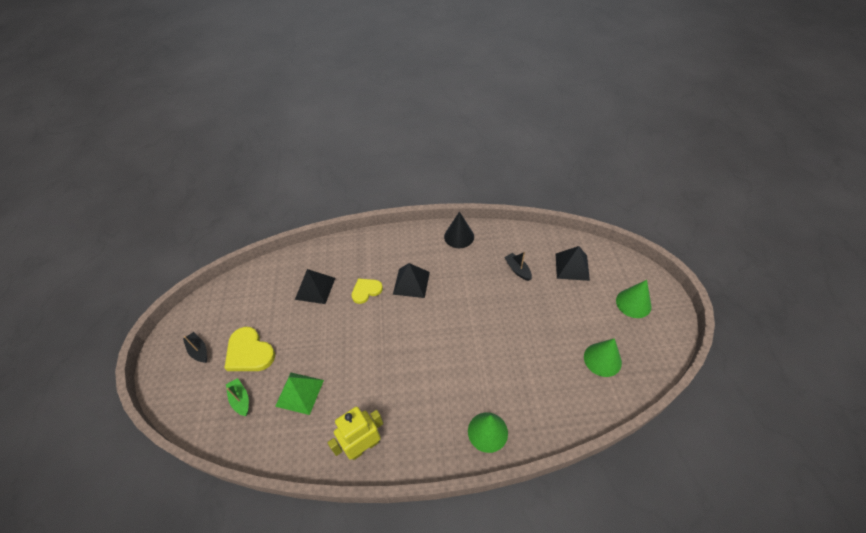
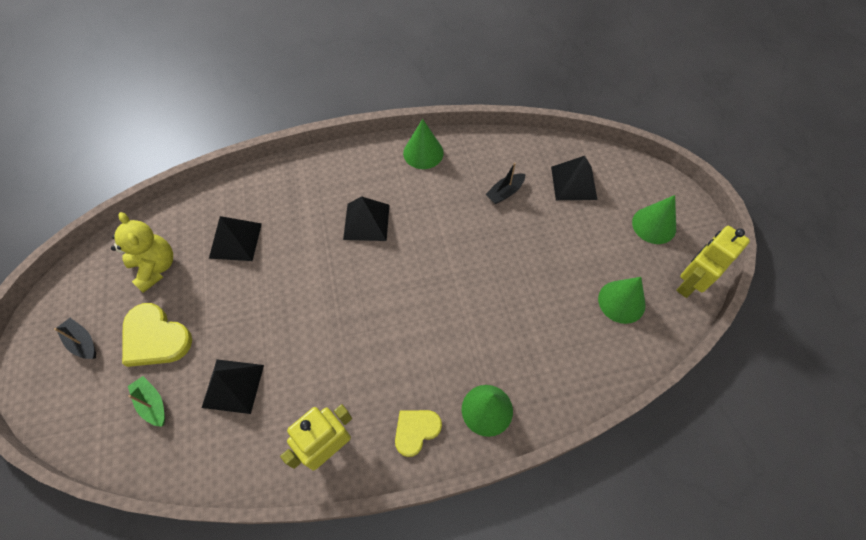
camera: 10 degrees left, 10 degrees up
green pyramid [275,373,324,415] -> black pyramid [202,359,264,414]
yellow heart [351,278,383,304] -> yellow heart moved to [395,410,442,457]
black cone [444,211,474,248] -> green cone [403,119,444,169]
black boat [504,252,532,281] -> black boat turned 90 degrees counterclockwise [485,163,525,204]
none -> yellow teddy bear [111,212,173,293]
none -> yellow robot [676,226,750,298]

